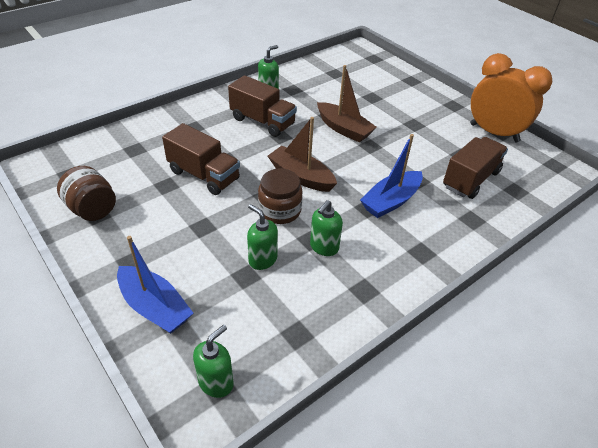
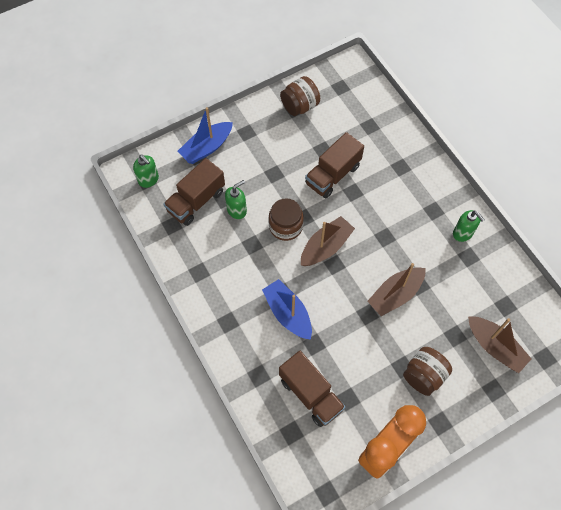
camera: 100 degrees right, 20 degrees up
brown truck [228,75,297,137] -> brown truck moved to [163,158,225,226]
green soap dispenser [310,200,343,256] -> none
none -> brown jar [403,347,452,396]
none -> brown boat [468,316,532,373]

